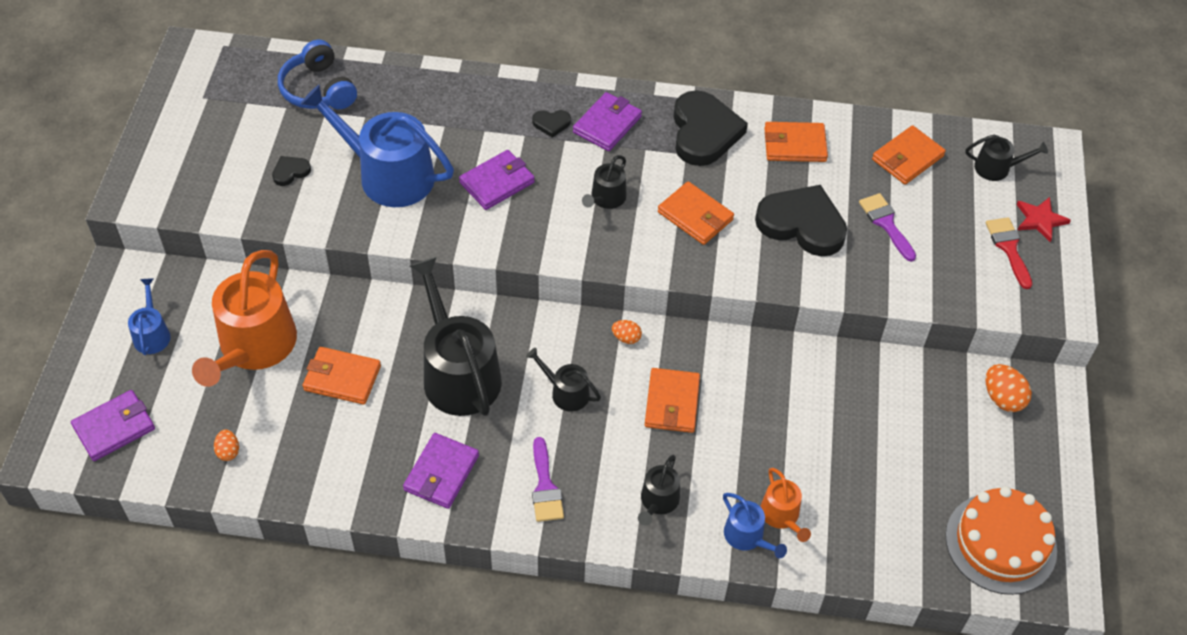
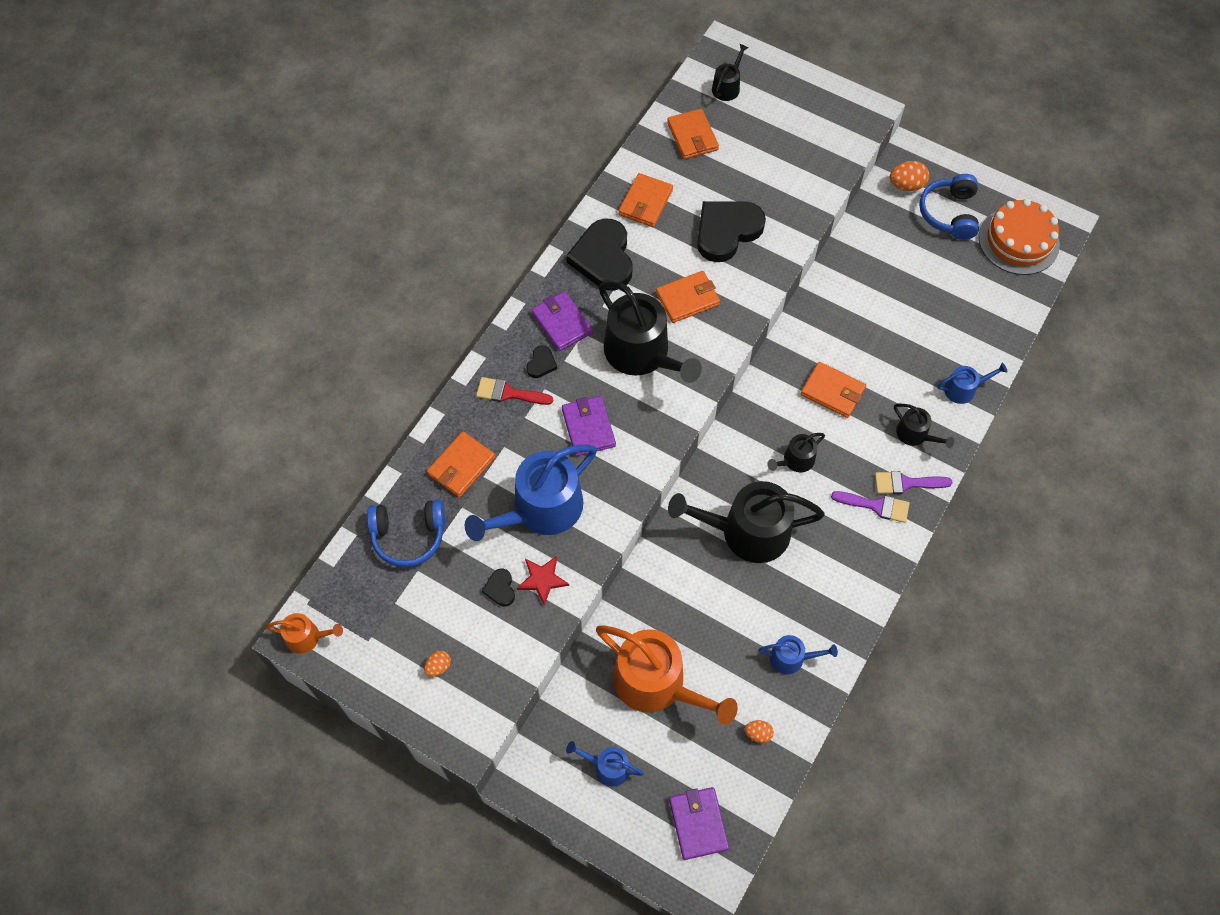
camera: 65 degrees left, 10 degrees up
orange wallet [303,347,381,405] -> orange wallet moved to [427,431,495,497]
purple wallet [403,433,479,509] -> none
black watering can [582,155,627,209] -> black watering can [599,281,702,383], size x2.09
orange egg [612,320,642,344] -> orange egg moved to [424,651,451,677]
black heart [673,90,748,166] -> black heart turned 120 degrees counterclockwise [566,218,633,291]
orange watering can [760,468,811,542] -> orange watering can moved to [266,613,343,654]
purple brush [859,193,916,262] -> purple brush moved to [875,471,953,494]
red brush [986,217,1033,289] -> red brush moved to [476,377,553,405]
red star [1016,197,1071,242] -> red star moved to [517,556,569,606]
none -> blue watering can [758,635,838,674]
none -> blue headphones [919,174,979,240]

